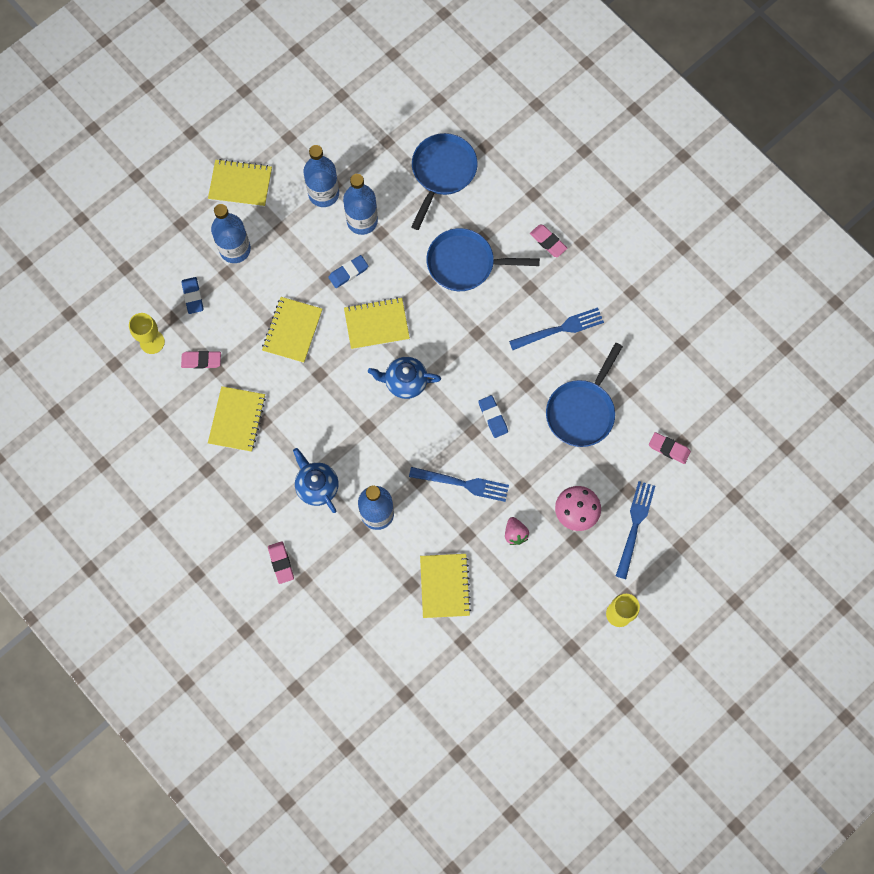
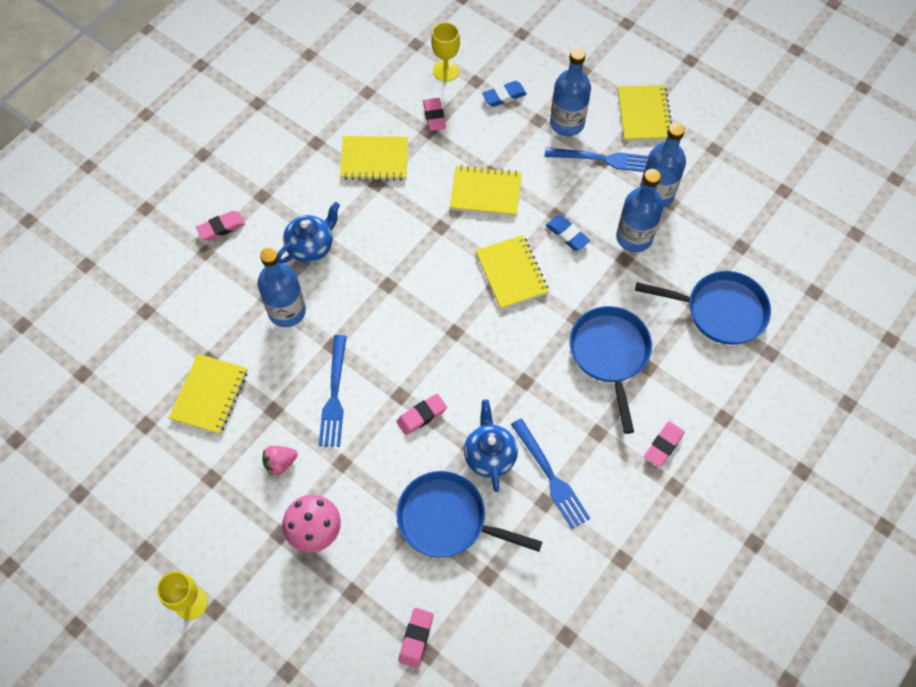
camera: 80 degrees right, 10 degrees down
blue teapot [368,357,441,399] -> blue teapot moved to [464,399,518,492]
yellow notebook [420,554,471,618] -> yellow notebook turned 60 degrees counterclockwise [169,354,248,434]
blue eraser [478,395,508,438] -> pink eraser [396,394,447,435]
blue fork [616,481,655,579] -> blue fork moved to [545,148,648,172]

